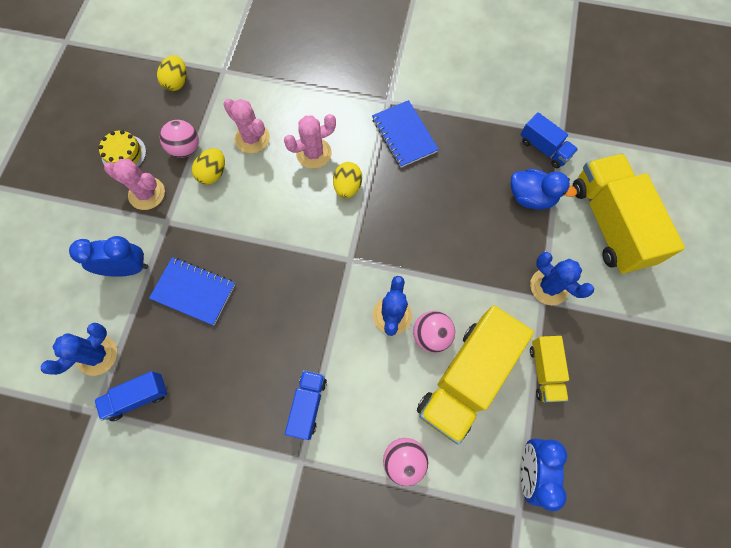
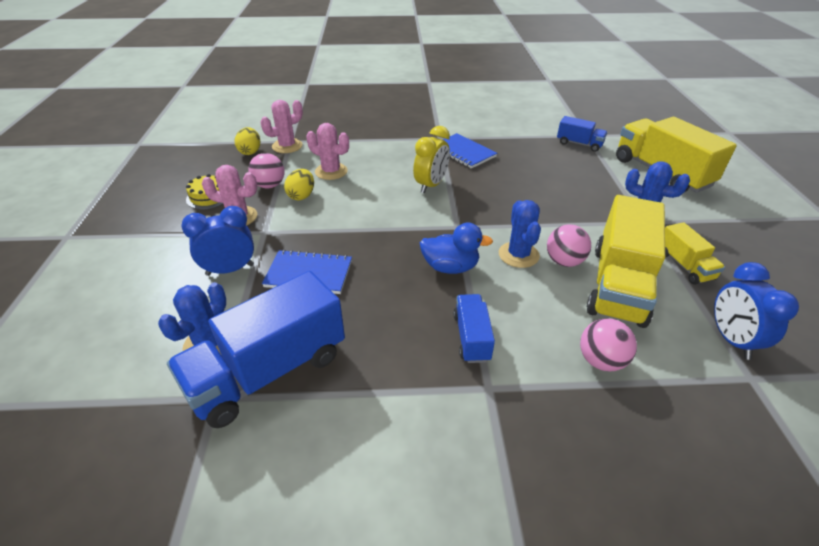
camera: 15 degrees left, 30 degrees down
blue truck [94,371,168,421] -> blue truck [167,271,345,428], size x1.99
pink cactus [284,114,336,169] -> pink cactus moved to [260,100,303,153]
yellow egg [333,162,362,198] -> yellow clock [413,126,450,193]
blue duck [511,169,577,209] -> blue duck moved to [420,223,493,274]

